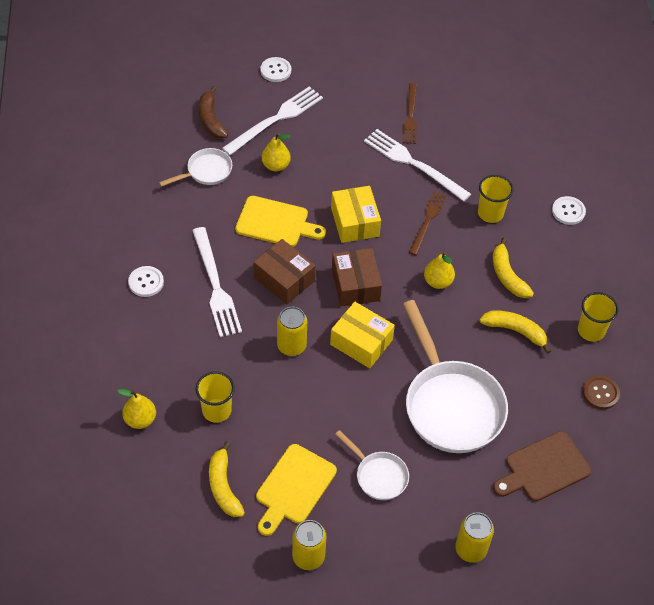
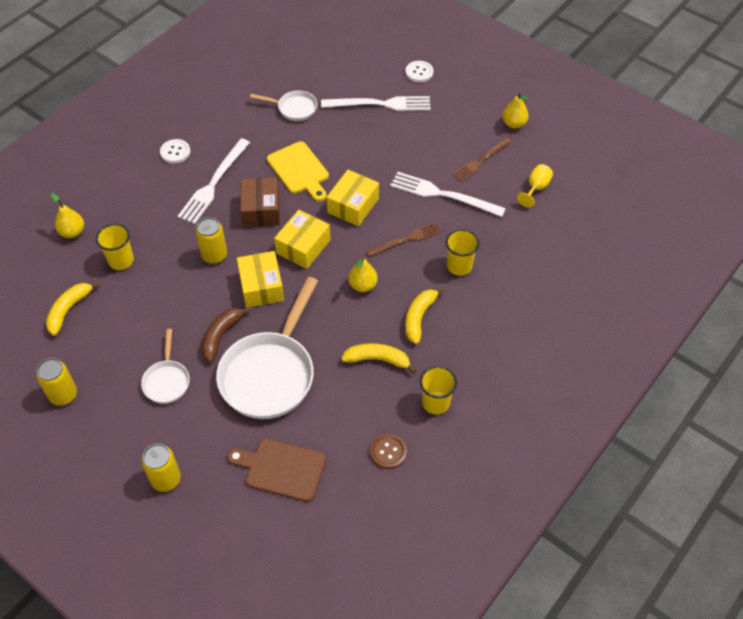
camera: 45 degrees right, 0 degrees up
brown banana [199,86,228,139] -> brown banana moved to [202,307,252,363]
yellow cutting board [256,444,337,536] -> none
yellow pear [262,133,291,171] -> yellow pear moved to [502,92,529,129]
brown box [332,248,382,307] -> yellow box [274,210,331,269]
white fork [364,129,471,201] -> white fork turned 60 degrees counterclockwise [390,172,506,217]
yellow banana [480,310,551,354] -> yellow banana turned 60 degrees counterclockwise [341,343,416,374]
white button [552,196,586,225] -> none
none -> yellow goblet [517,164,553,208]

